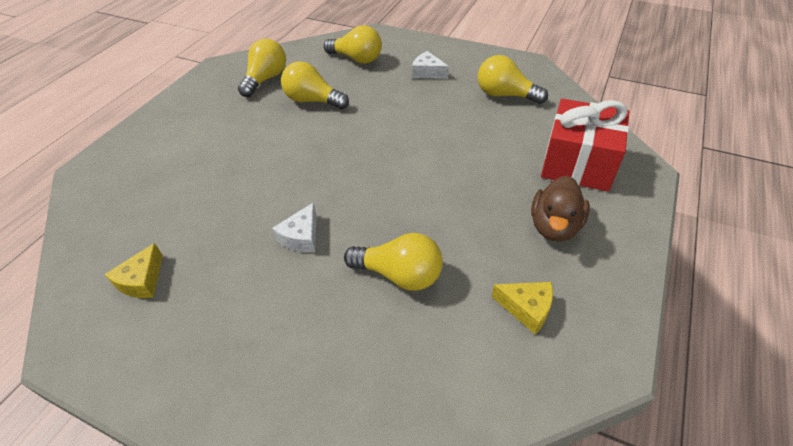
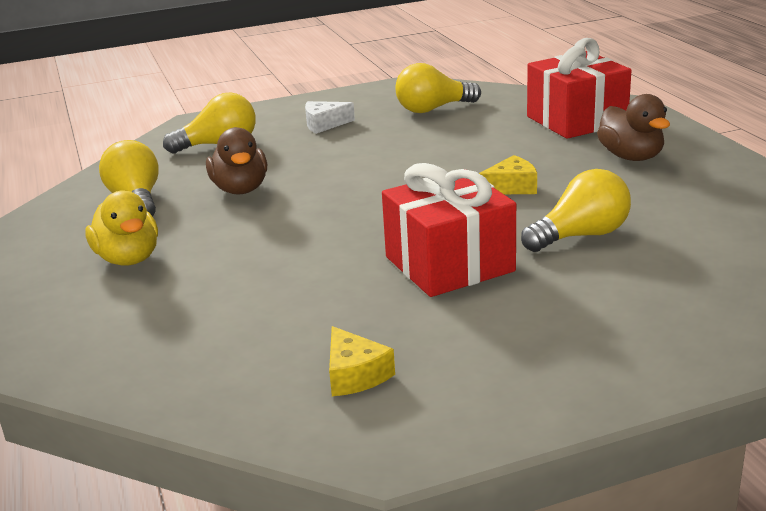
camera: 45 degrees left, 20 degrees down
white cheese [272,202,316,252] -> red gift [382,163,516,297]
yellow light bulb [281,61,349,109] -> brown duck [206,127,267,195]
yellow cheese [491,282,553,334] -> yellow cheese moved to [479,155,537,194]
none -> yellow duck [85,190,158,266]

